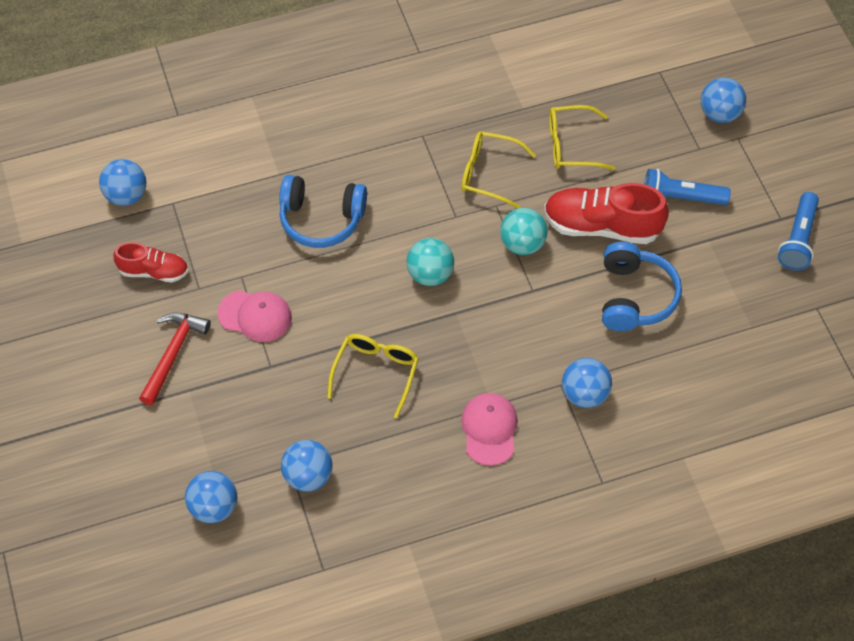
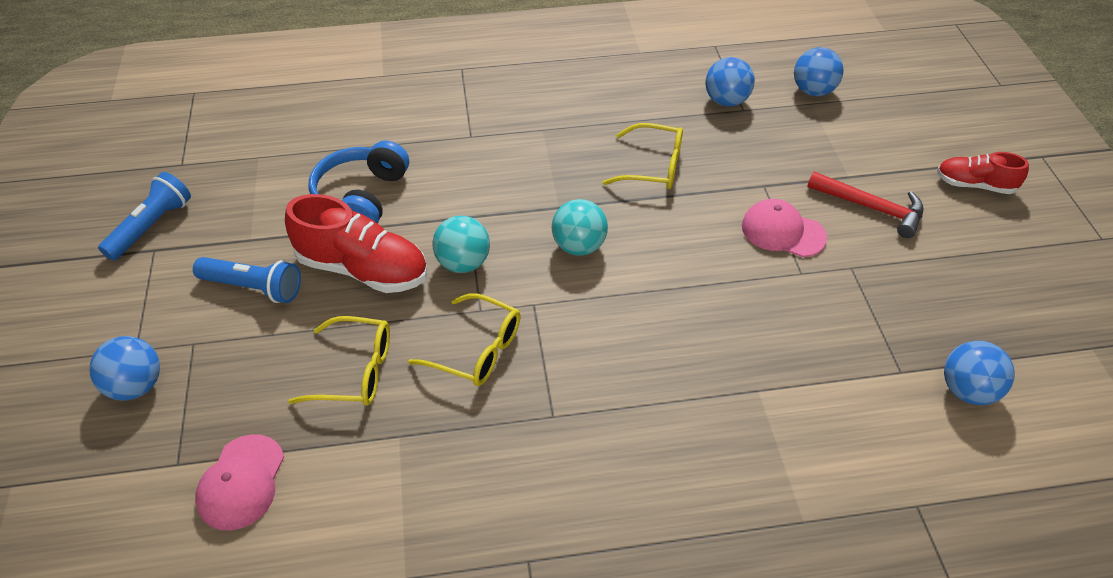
camera: 170 degrees left, 10 degrees down
red shoe [114,242,188,282] -> red shoe moved to [937,152,1029,194]
red hammer [139,312,211,405] -> red hammer turned 90 degrees counterclockwise [807,172,923,238]
blue headphones [279,175,367,248] -> none
yellow glasses [327,334,419,418] -> yellow glasses turned 105 degrees counterclockwise [602,123,683,189]
pink cap [461,393,518,466] -> pink cap moved to [195,434,284,531]
blue ball [562,358,612,408] -> none

